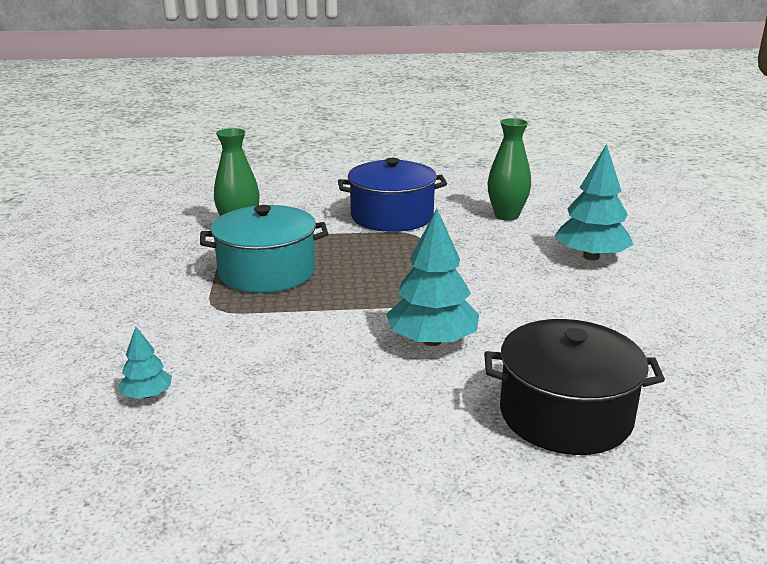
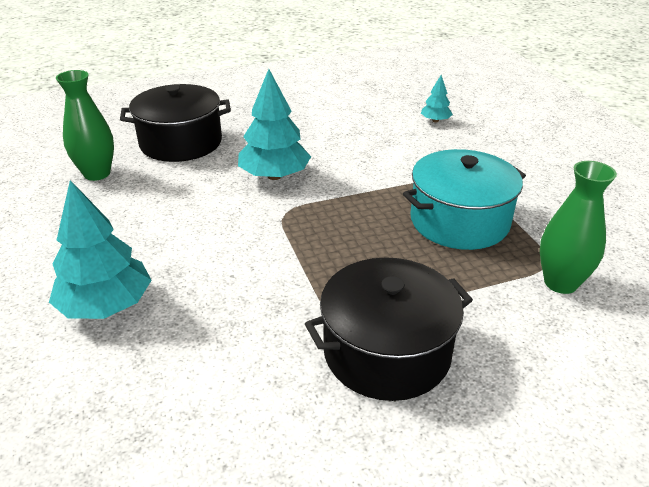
camera: 165 degrees right, 10 degrees up
blue pot [338,158,447,232] -> black pot [305,257,473,401]
green vase [487,118,531,221] -> green vase moved to [56,70,114,181]

